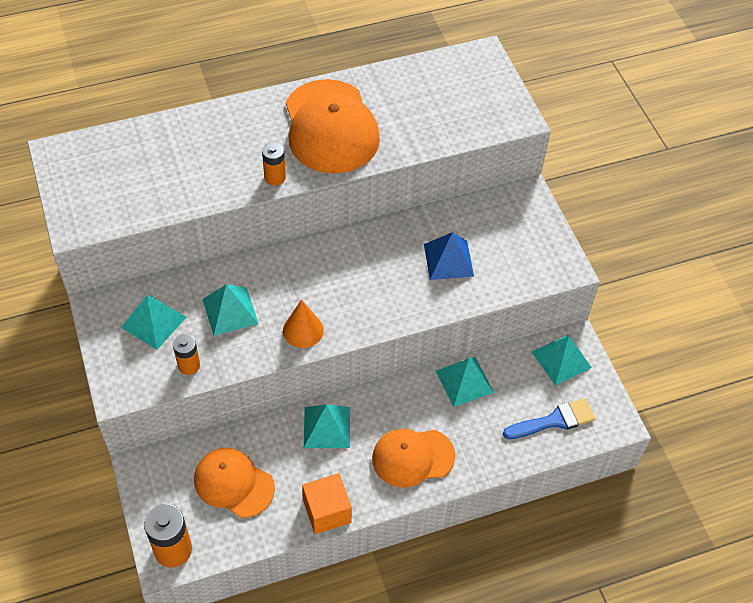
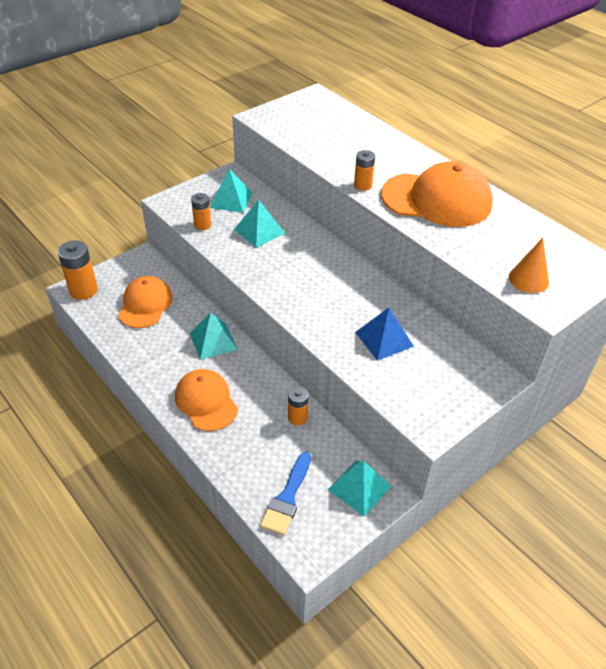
camera: 70 degrees right, 10 degrees down
orange cone [283,300,324,348] -> orange cone moved to [509,238,549,293]
orange cap [286,79,380,173] -> orange cap turned 135 degrees counterclockwise [381,161,493,227]
orange cube [302,473,352,534] -> none
turquoise pyramid [436,357,494,407] -> orange battery [288,386,309,426]
blue brush [503,398,595,439] -> blue brush turned 60 degrees clockwise [260,452,311,535]

